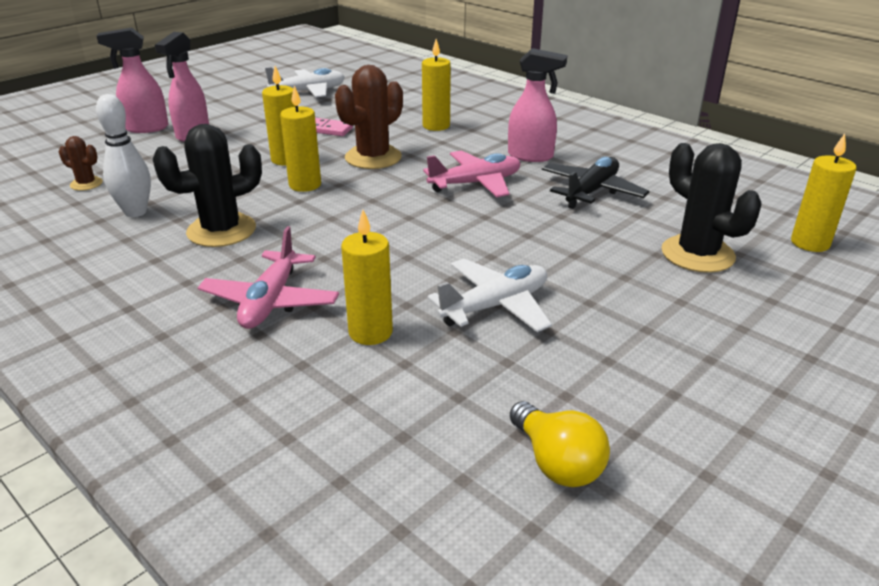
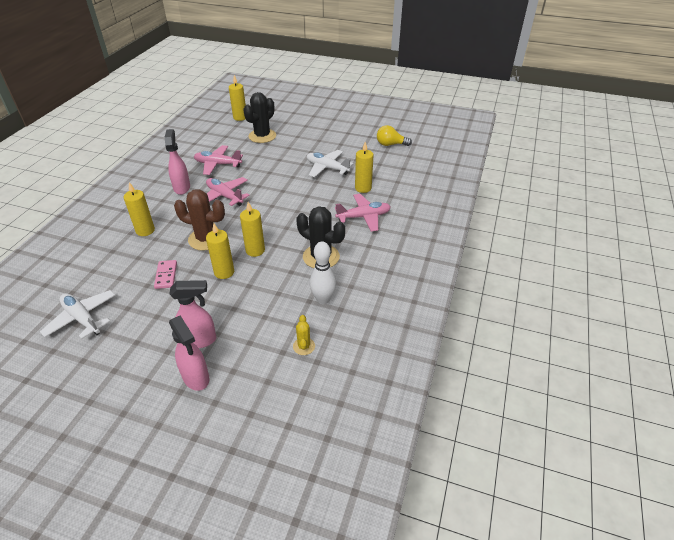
camera: 115 degrees left, 10 degrees up
brown cactus [59,136,103,191] -> yellow cactus [293,315,315,355]
yellow light bulb [510,401,610,487] -> yellow light bulb turned 120 degrees counterclockwise [377,125,412,146]
black plane [542,157,650,209] -> pink plane [194,145,243,175]

